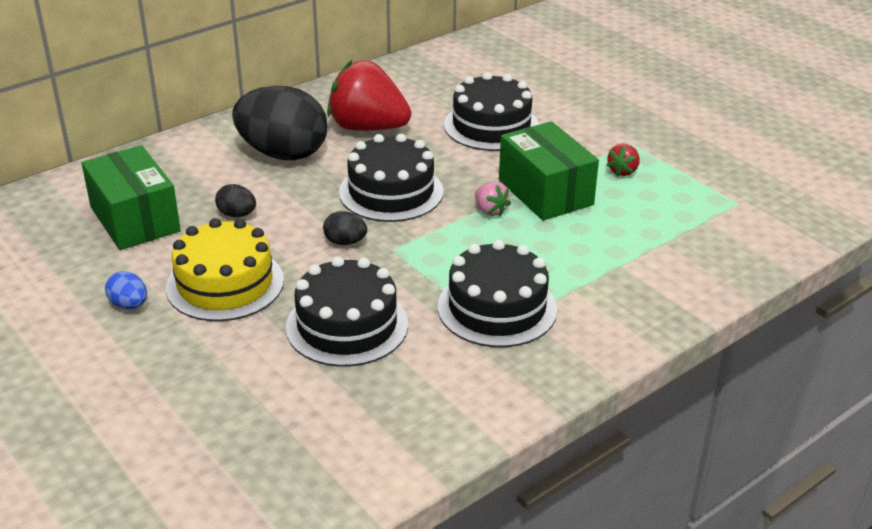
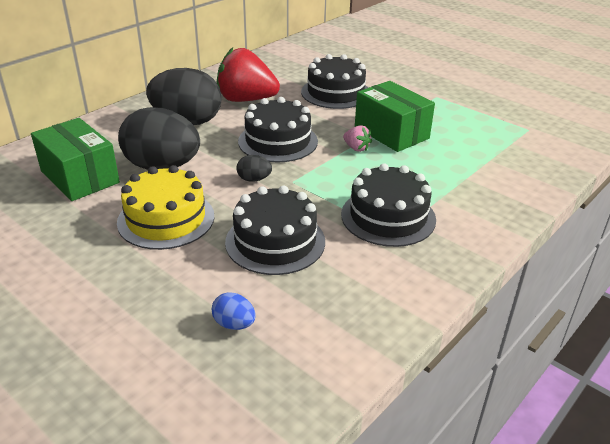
camera: 10 degrees left, 0 degrees up
blue egg [105,271,147,309] -> blue egg moved to [212,292,256,330]
black egg [215,184,256,217] -> black egg [118,107,200,170], size x2.38
red strawberry [607,143,640,176] -> none

